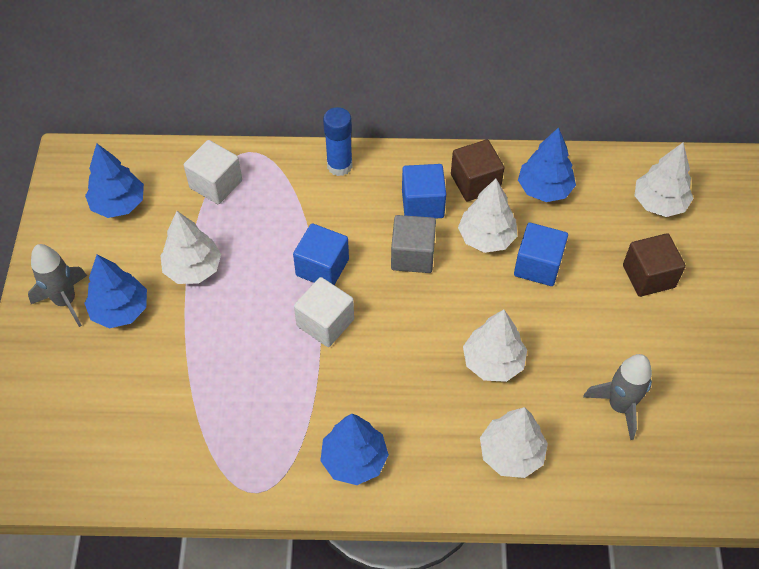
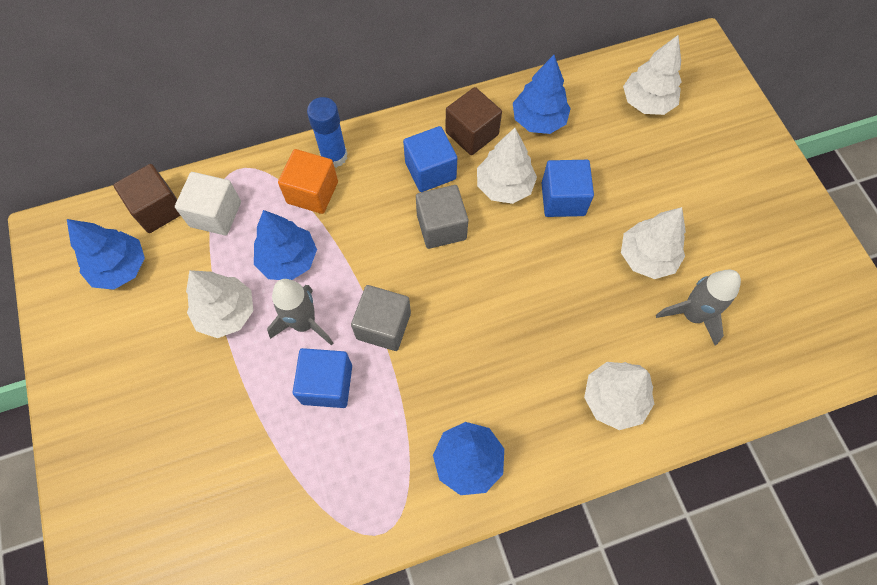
camera: 20 degrees left, 10 degrees up
grey rocket [28,244,87,327] -> grey rocket moved to [267,279,333,346]
blue tree [84,255,147,328] -> blue tree moved to [254,210,317,280]
blue cube [293,223,349,285] -> blue cube moved to [293,348,352,408]
white cube [294,277,354,347] -> grey cube [351,285,411,351]
white tree [463,310,527,382] -> white tree moved to [621,207,686,279]
brown cube [623,233,686,297] -> brown cube moved to [113,164,181,233]
none -> orange cube [278,149,338,214]

